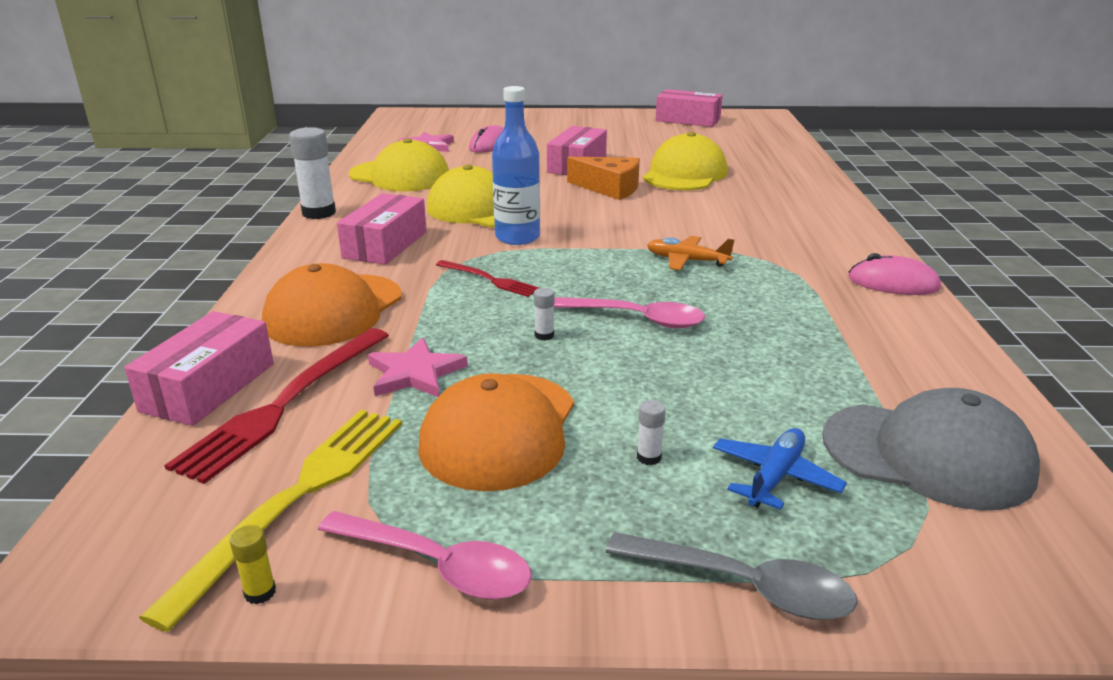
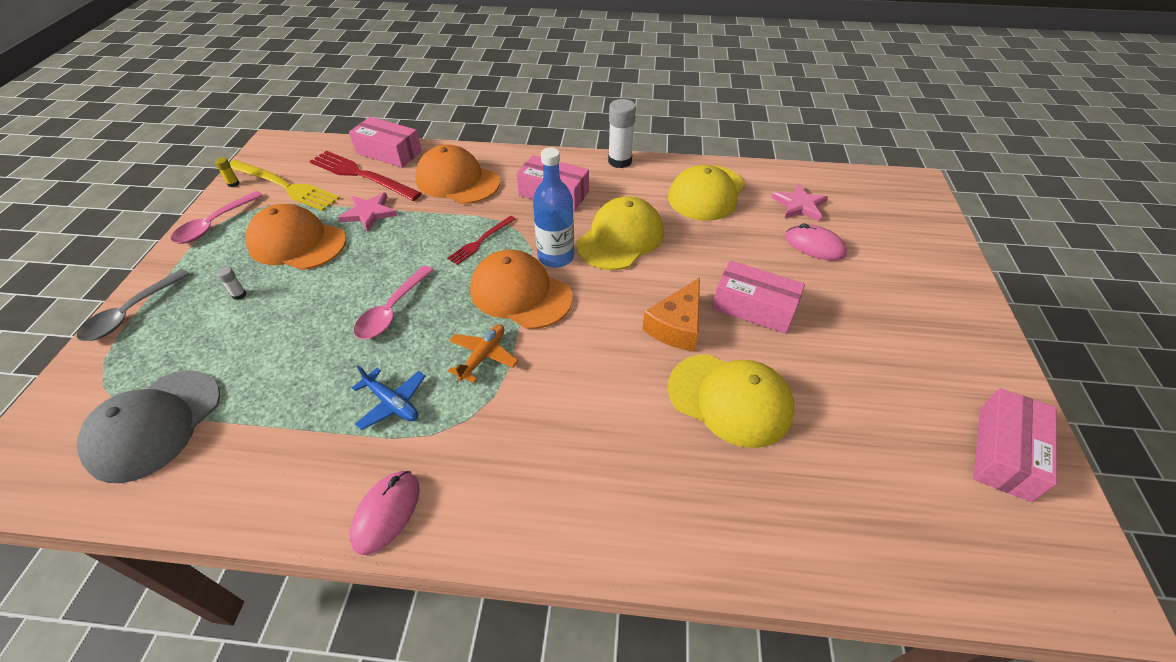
camera: 95 degrees right, 20 degrees up
white glue stick [534,288,554,340] -> none
blue plane [713,428,847,510] -> blue plane moved to [352,365,425,430]
none -> orange cap [470,249,572,329]

